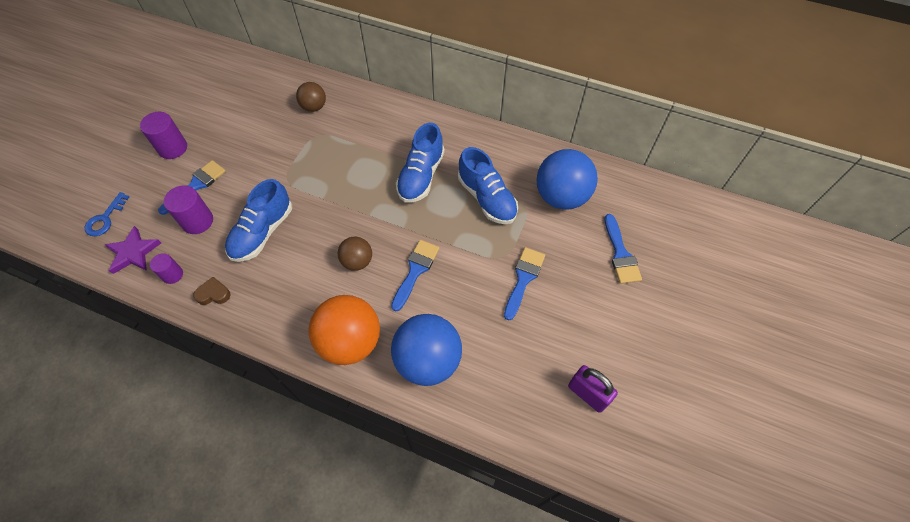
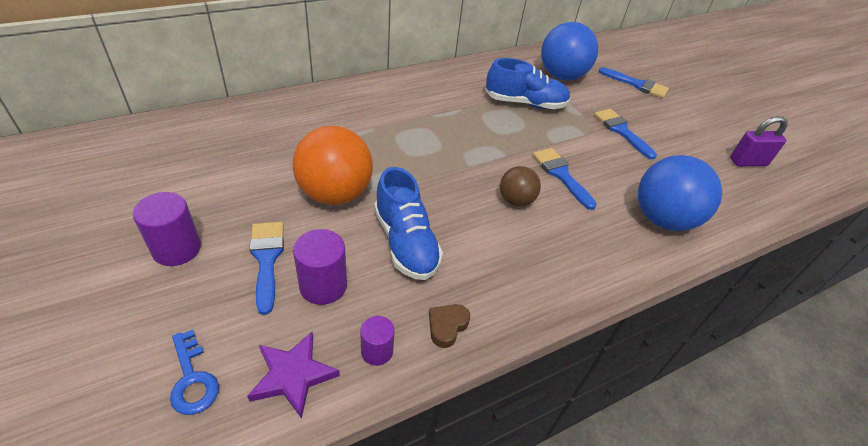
camera: 55 degrees left, 15 degrees down
brown ball [296,82,326,112] -> none
orange ball [309,295,380,365] -> orange ball moved to [292,126,373,205]
blue shoe [396,123,445,203] -> none

